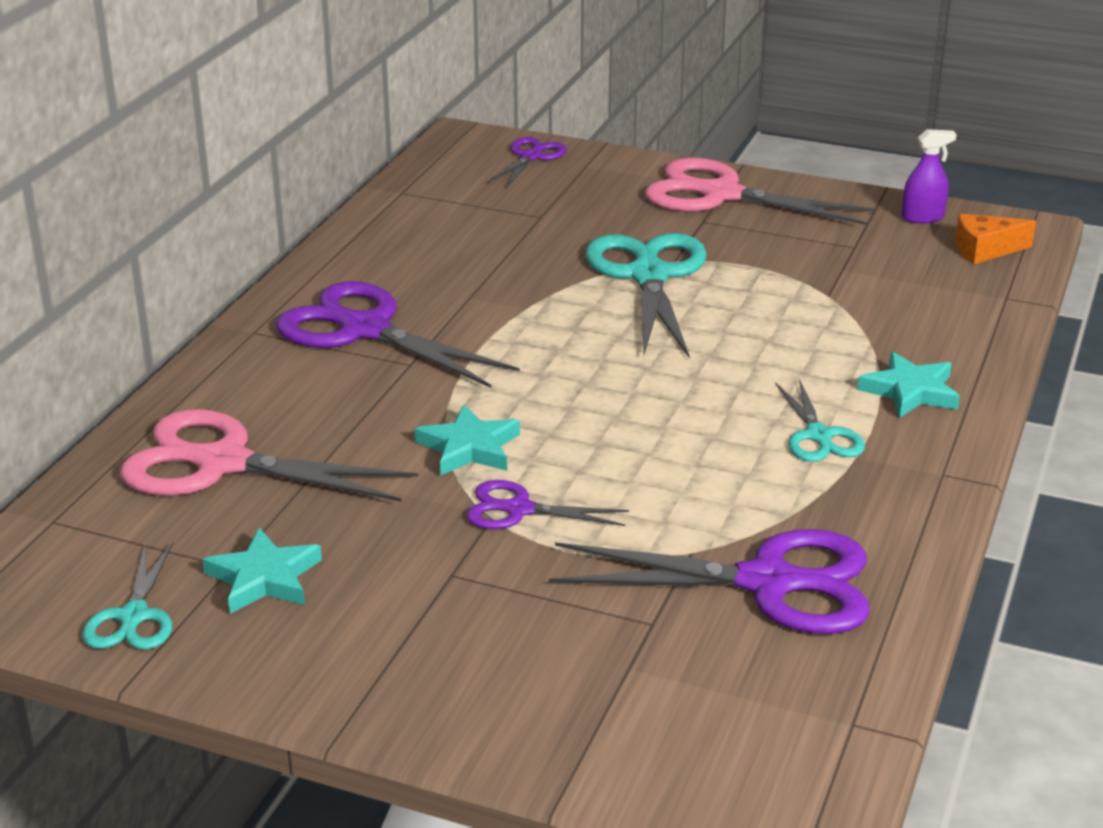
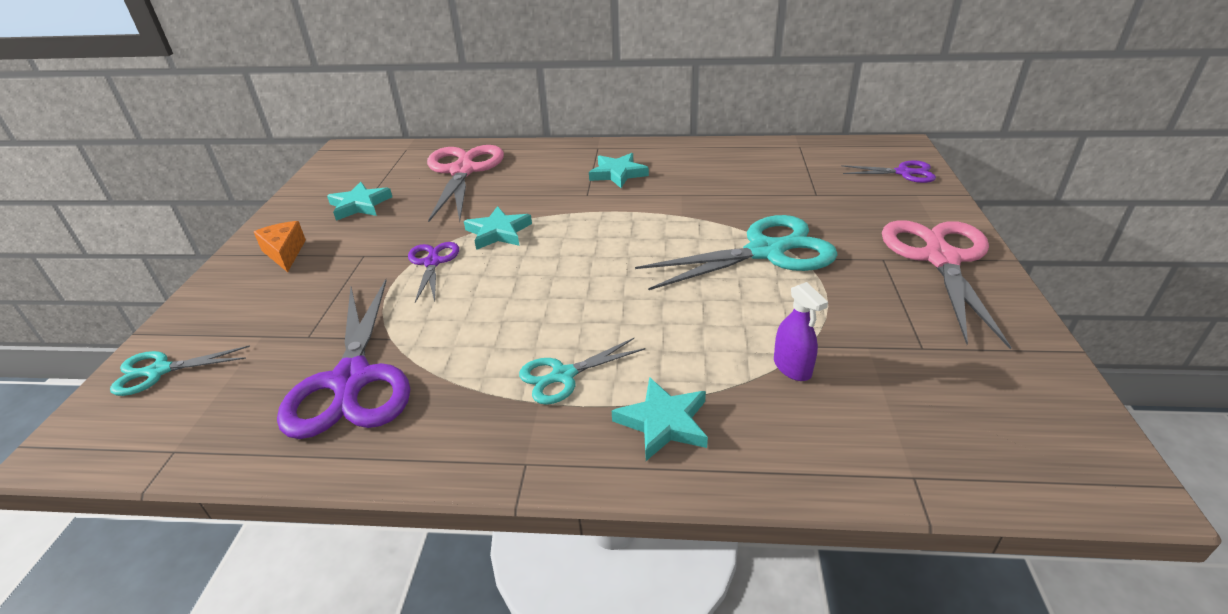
camera: 75 degrees right, 5 degrees up
turquoise scissors [82,542,173,650] -> turquoise scissors moved to [110,345,250,396]
purple scissors [276,281,520,388] -> turquoise star [589,153,649,188]
purple spray bottle [902,129,957,224] -> purple spray bottle moved to [774,282,828,381]
orange cheese [955,213,1036,264] -> orange cheese moved to [254,221,306,272]

